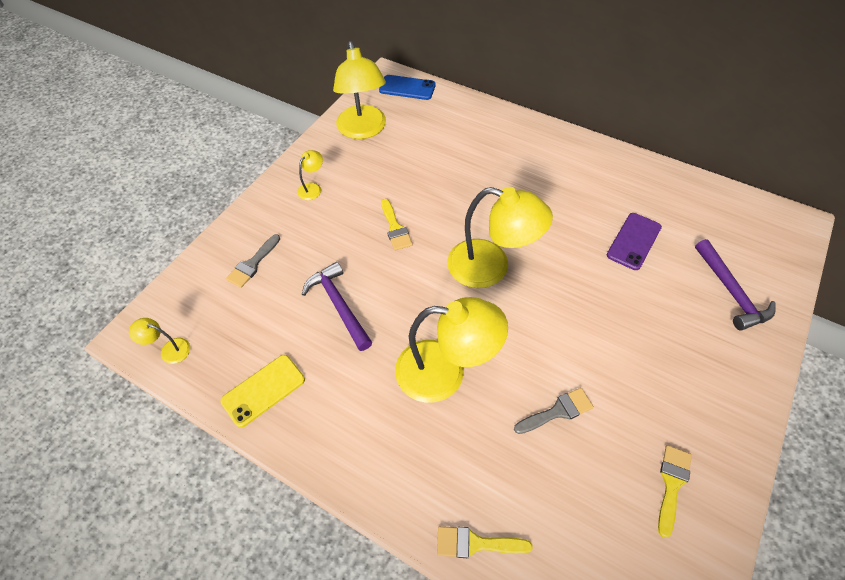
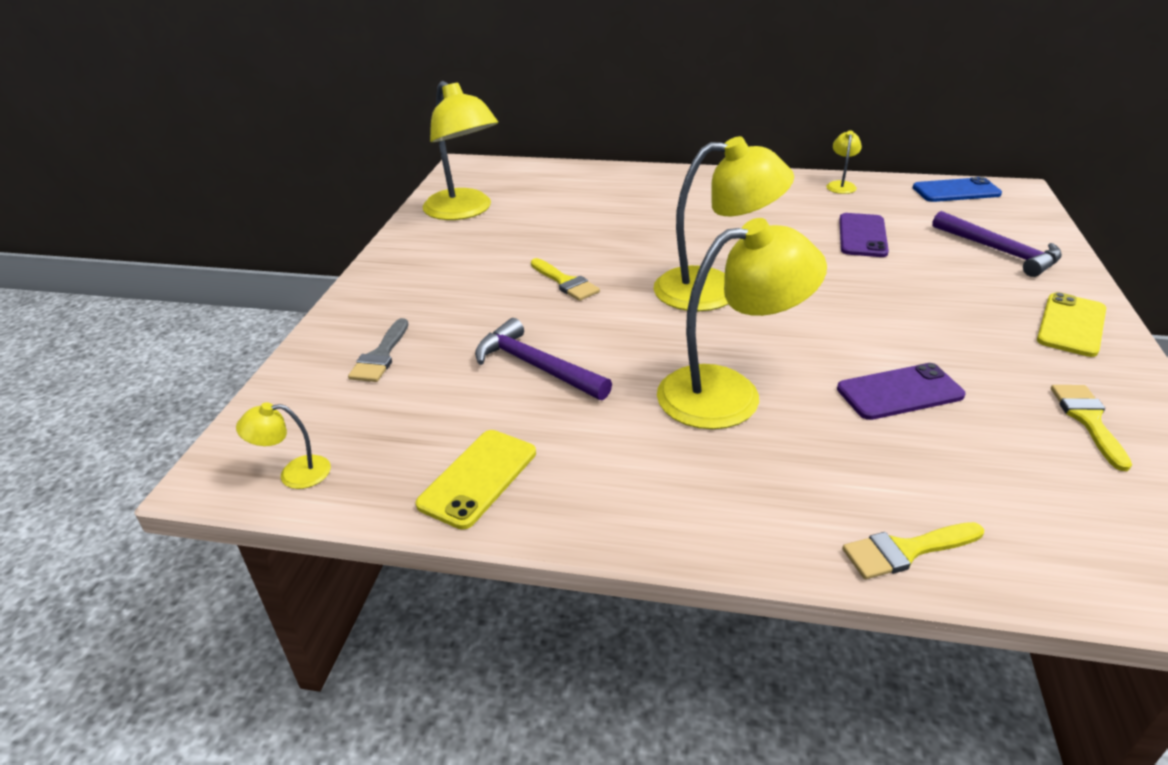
camera: 20 degrees left, 20 degrees down
yellow lamp [297,150,323,200] -> yellow lamp moved to [826,130,862,194]
blue phone [379,75,436,100] -> blue phone moved to [913,177,1002,202]
grey brush [514,388,594,434] -> purple phone [837,363,965,420]
none -> yellow phone [1037,292,1106,357]

